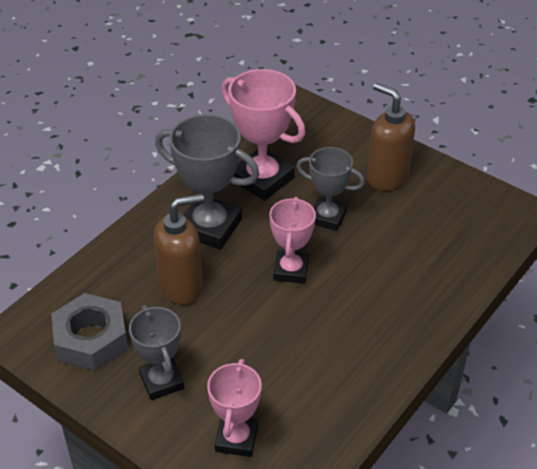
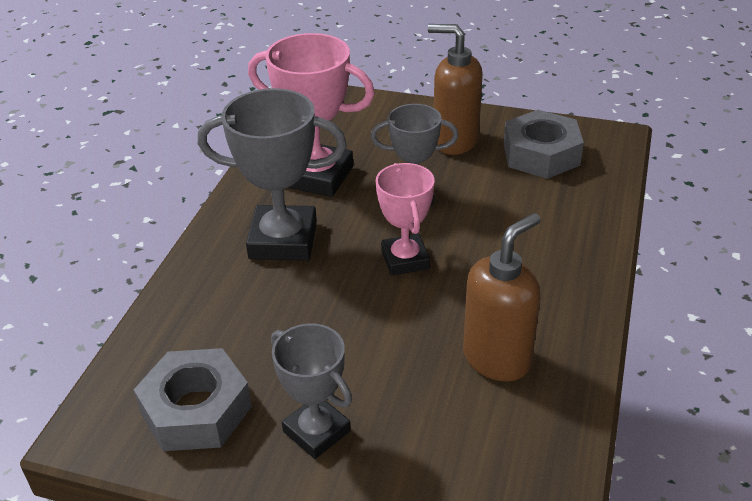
camera: 20 degrees left, 5 degrees down
brown soap dispenser [153,194,204,305] -> brown soap dispenser moved to [463,213,541,382]
pink trophy [207,359,262,457] -> none
none -> grey nut [504,110,584,179]

